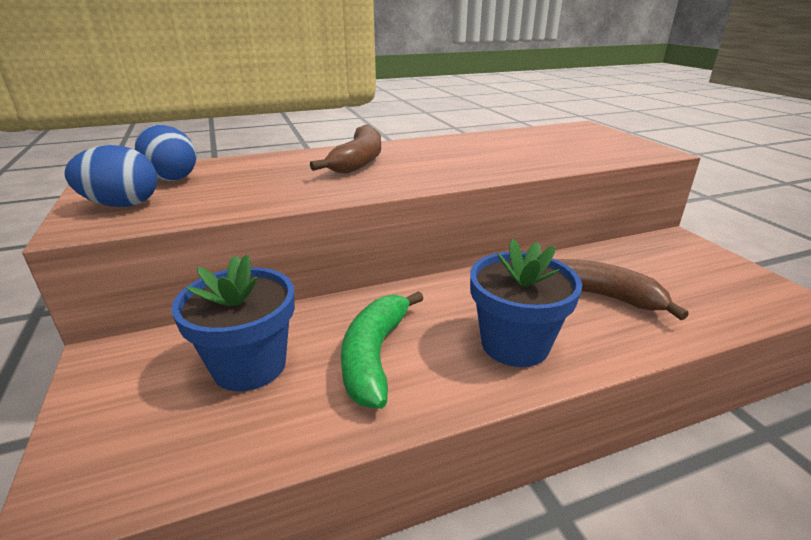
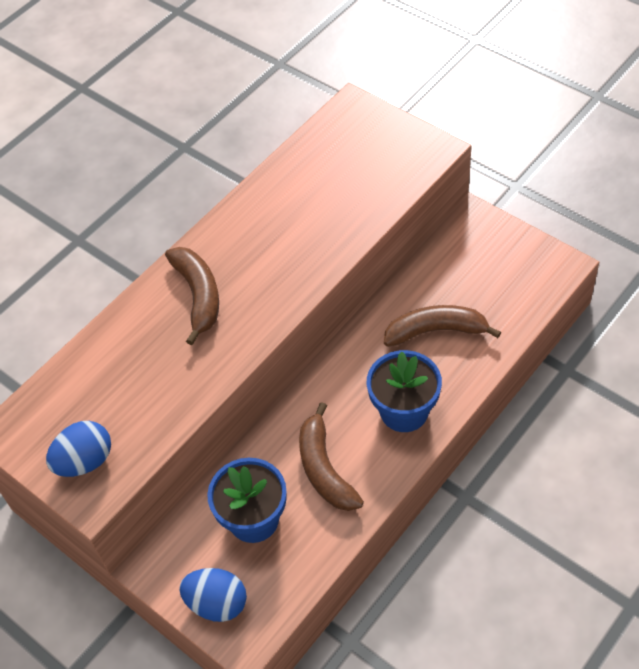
camera: 25 degrees left, 25 degrees up
blue egg [135,125,196,181] -> blue egg moved to [179,568,247,622]
green banana [341,291,424,409] -> brown banana [299,402,364,511]

